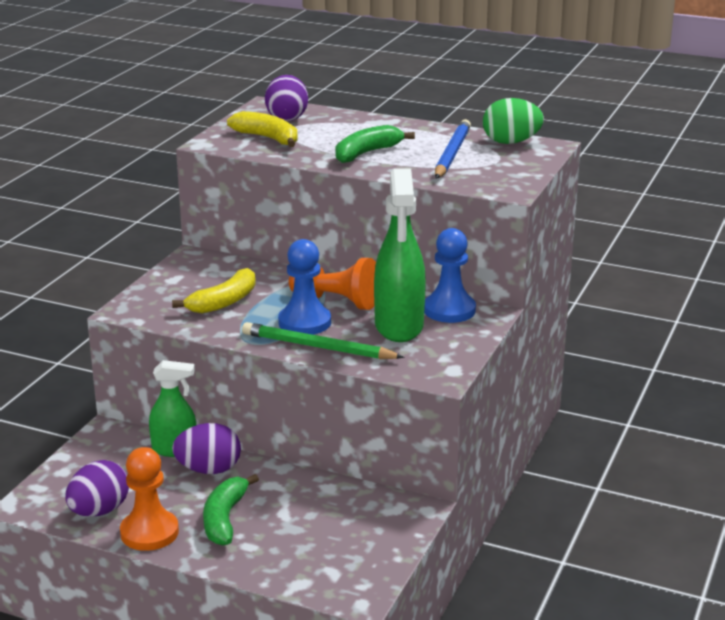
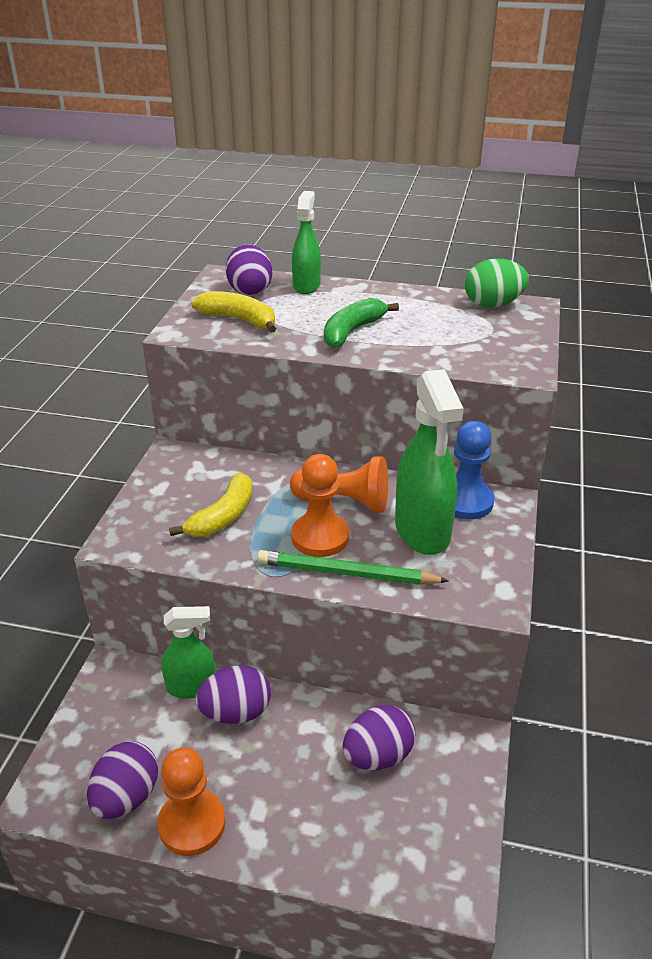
camera: 10 degrees left, 10 degrees up
green banana [203,474,259,546] -> none
blue pawn [278,239,331,335] -> orange pawn [291,454,349,557]
blue pencil [435,119,471,179] -> none
none -> green spray bottle [292,191,321,294]
none -> purple egg [343,705,415,770]

